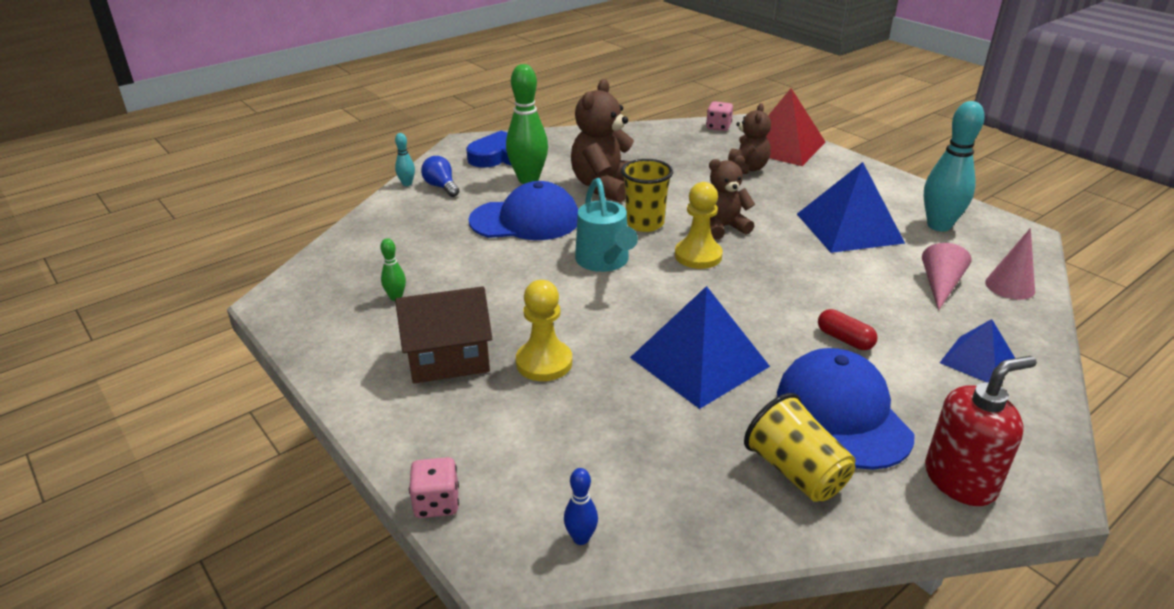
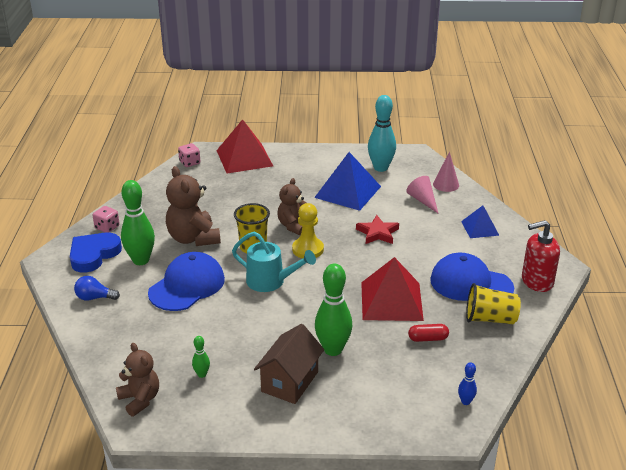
camera: 50 degrees left, 0 degrees up
turquoise bowling pin [395,133,415,186] -> none
pink dice [409,457,459,518] -> pink dice moved to [93,206,120,233]
yellow pawn [516,280,572,381] -> green bowling pin [315,263,352,356]
blue pyramid [630,286,770,409] -> red pyramid [361,257,424,321]
brown teddy bear [728,103,771,174] -> brown teddy bear moved to [116,343,159,417]
red capsule [818,309,877,350] -> red capsule moved to [408,324,449,342]
red soap dispenser [925,356,1037,506] -> red soap dispenser turned 120 degrees counterclockwise [522,220,560,292]
none -> red star [356,215,399,244]

